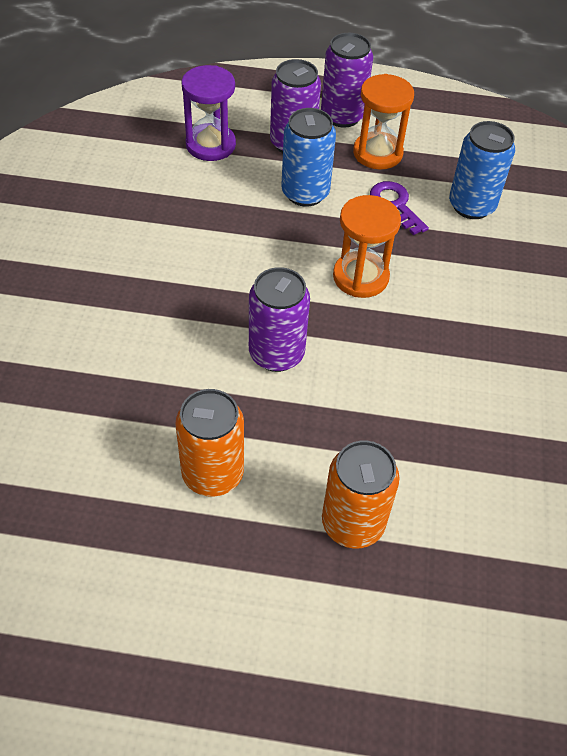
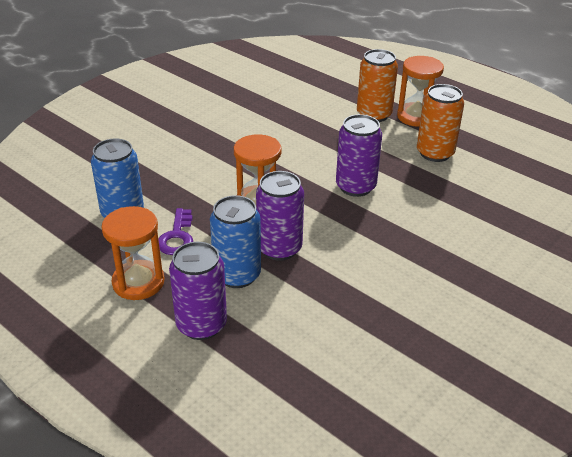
camera: 145 degrees left, 15 degrees down
purple hourglass [181,65,236,161] -> none
purple can [321,33,373,128] -> purple can moved to [256,171,304,261]
none -> orange hourglass [397,56,444,127]

